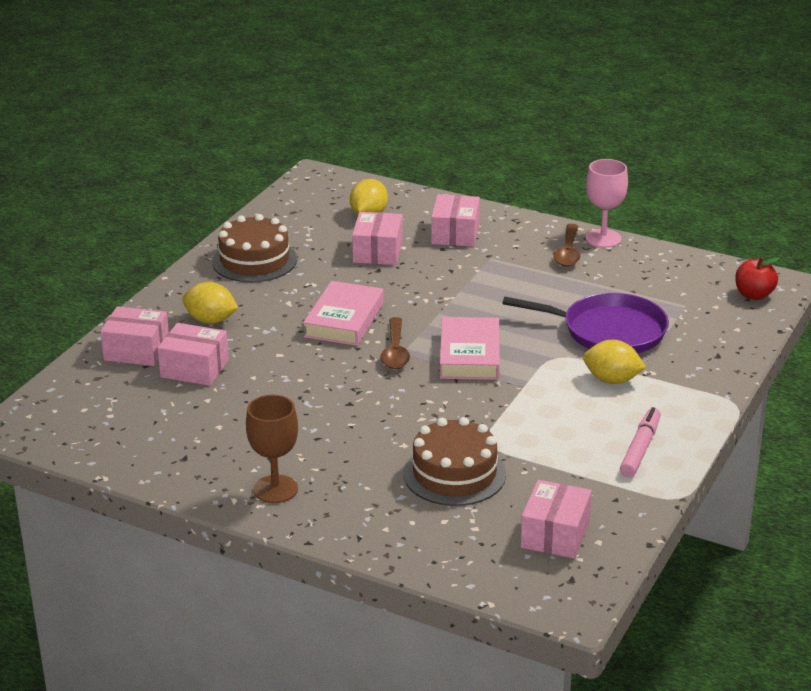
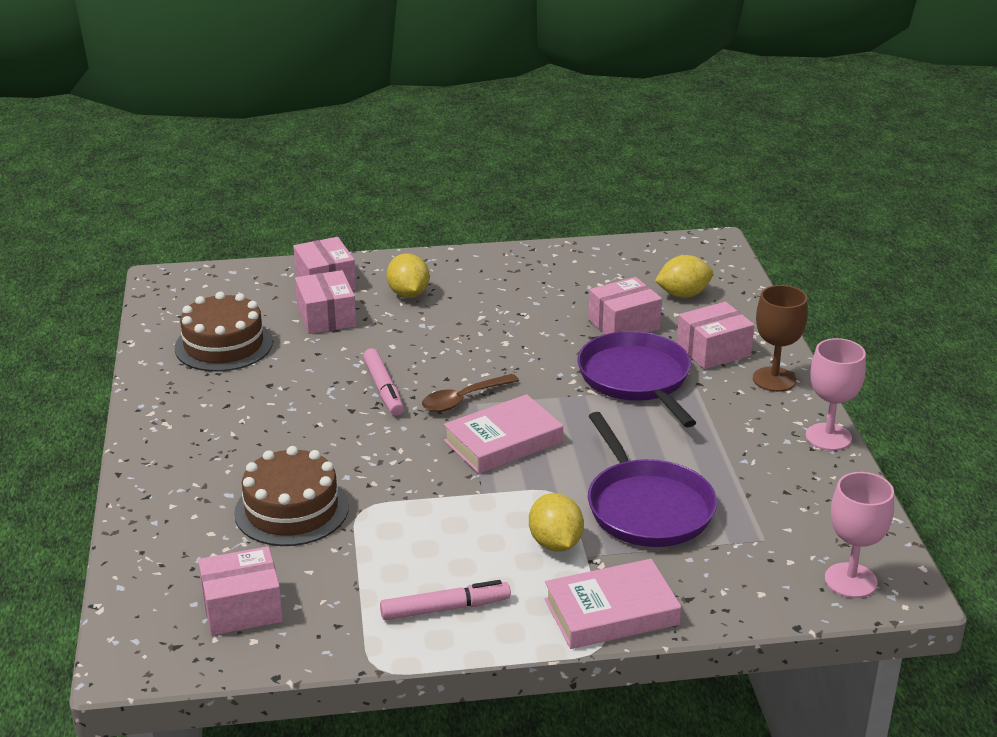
camera: 55 degrees right, 0 degrees up
brown cake [212,214,297,282] -> brown cake moved to [175,292,273,372]
brown goblet [246,395,298,503] -> brown goblet moved to [753,285,808,392]
pink book [303,281,384,346] -> pink book moved to [545,559,681,649]
brown spoon [553,224,580,267] -> none
red apple [735,257,780,300] -> pink goblet [825,472,894,598]
none -> pink marker [363,349,404,416]
none -> purple pan [577,331,696,427]

